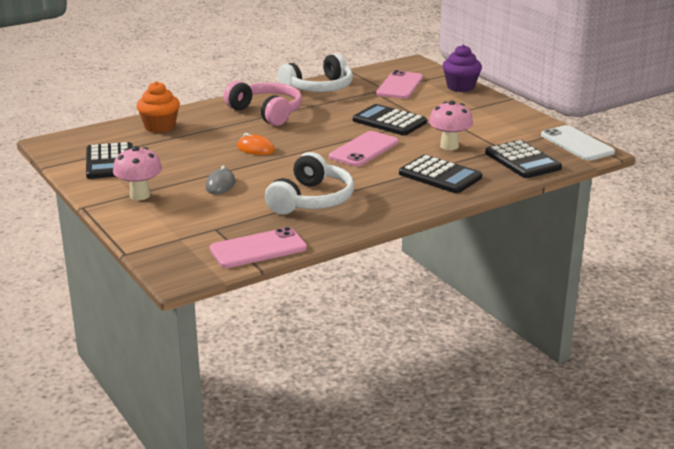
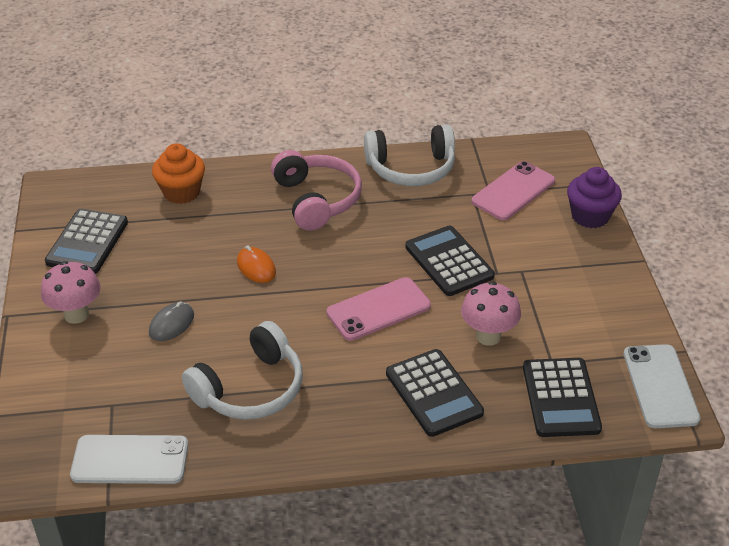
camera: 25 degrees right, 15 degrees up
pink phone [210,227,307,268] -> white phone [70,435,188,484]

